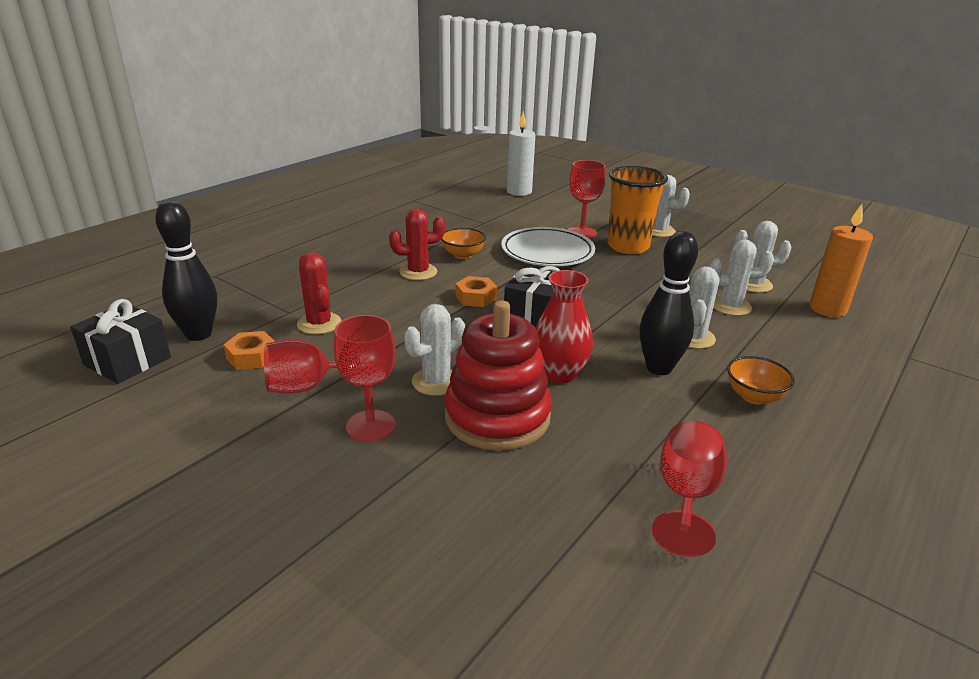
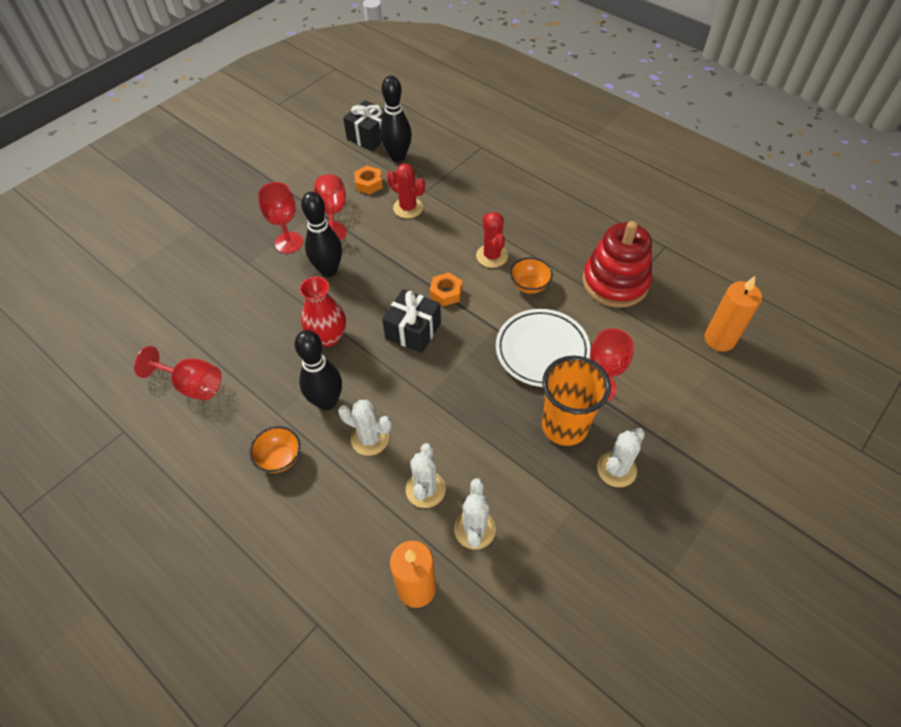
camera: 95 degrees right, 25 degrees up
red cactus [297,252,342,334] -> red cactus turned 60 degrees clockwise [387,163,425,218]
white cactus [404,304,465,396] -> black bowling pin [301,192,342,277]
red stacking toy [444,300,552,451] -> red stacking toy moved to [582,221,652,308]
white candle [507,111,535,196] -> orange candle [704,276,762,351]

